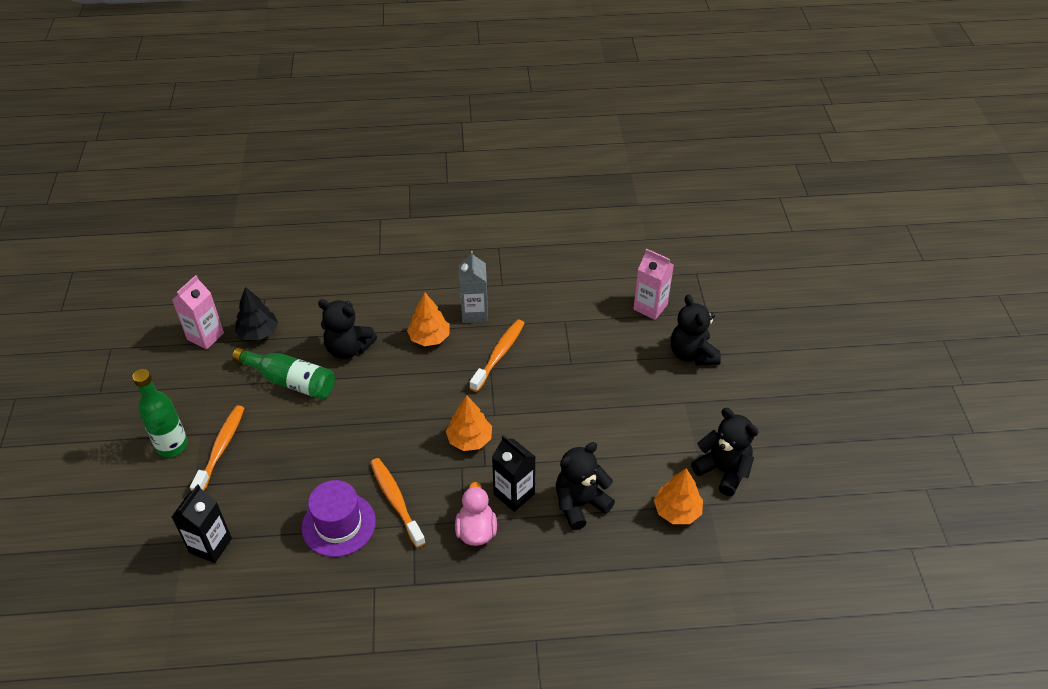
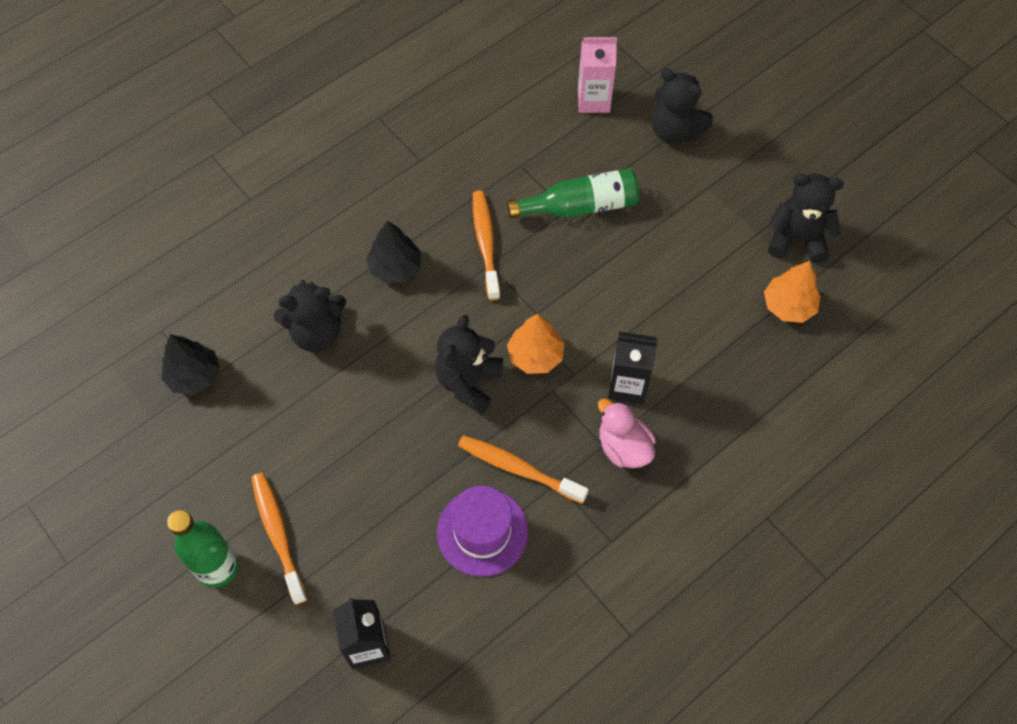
camera: 35 degrees left, 15 degrees up
pink carton [172,275,224,350] -> none
green bottle [232,347,335,399] -> green bottle moved to [507,168,639,219]
orange tree [407,293,450,346] -> black tree [366,221,421,283]
grey carton [459,251,488,323] -> none
black teddy bear [556,442,615,530] -> black teddy bear moved to [435,315,503,415]

